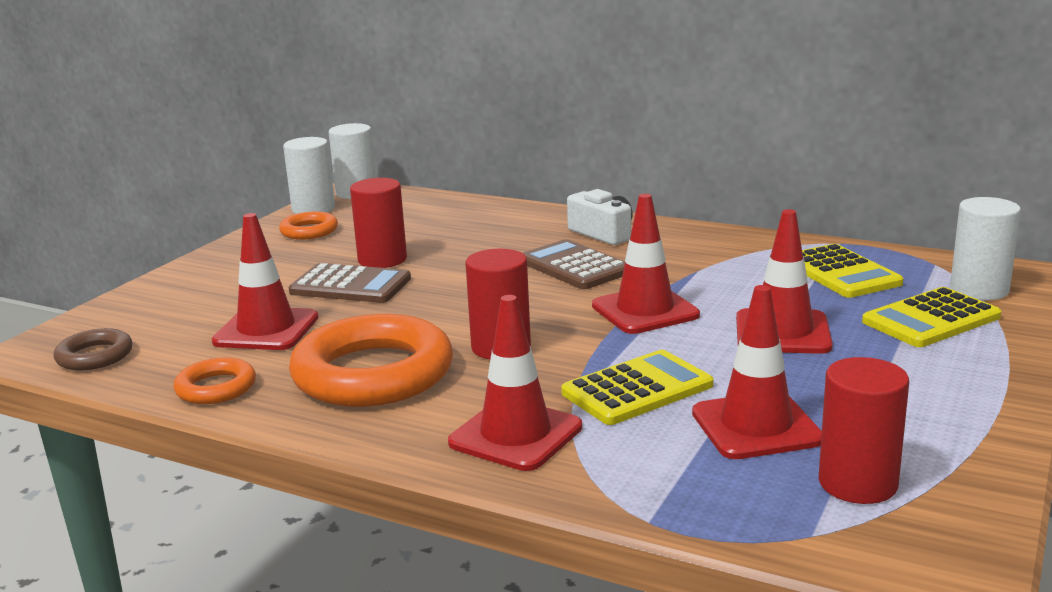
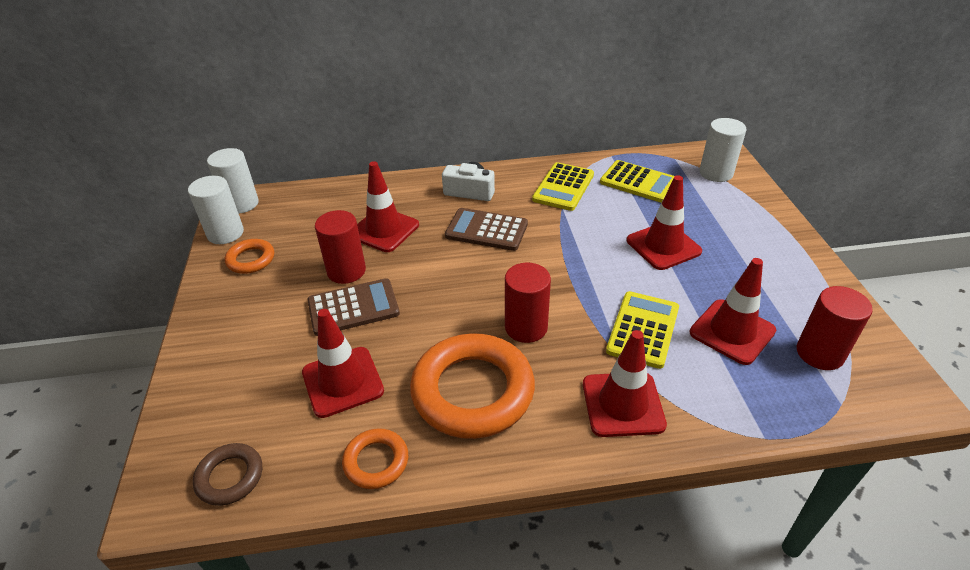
camera: 35 degrees left, 20 degrees up
red traffic cone [592,194,700,334] -> red traffic cone moved to [357,161,419,252]
yellow calculator [862,287,1001,347] -> yellow calculator moved to [532,162,594,211]

